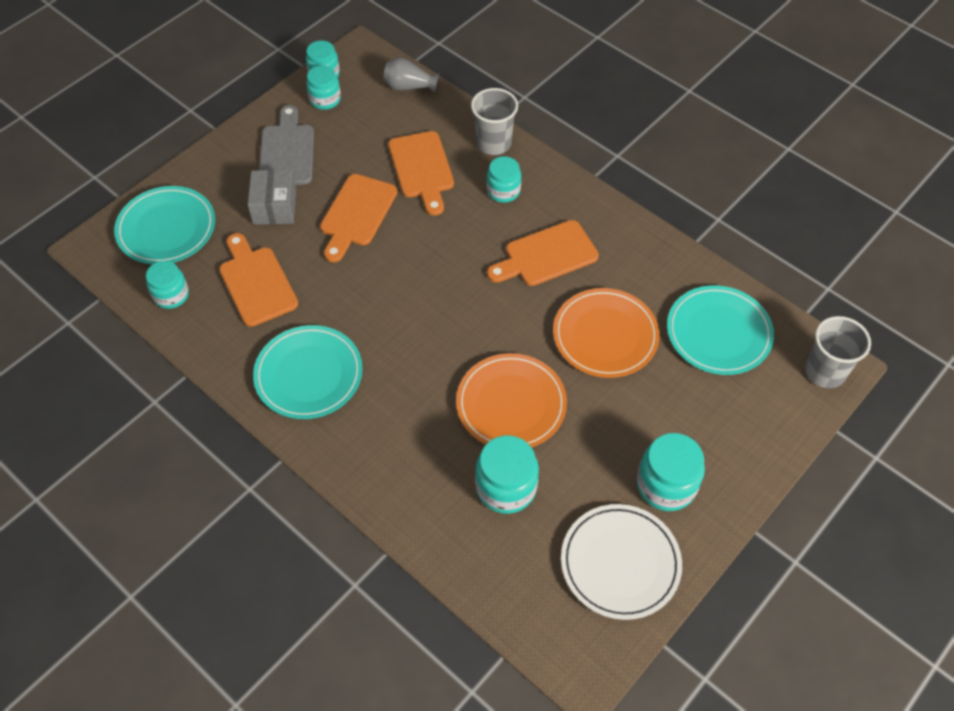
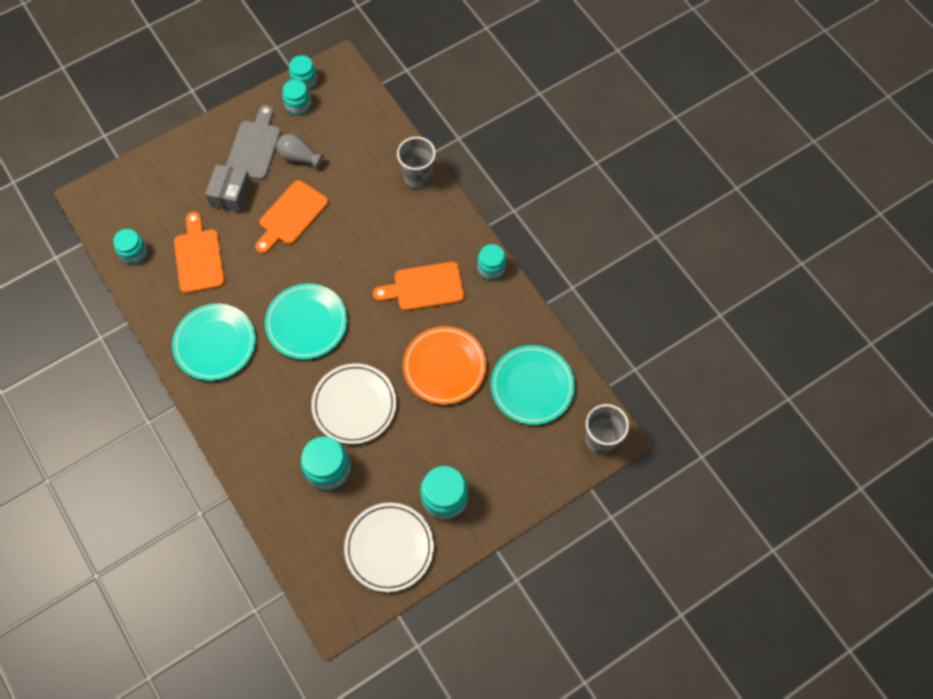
camera: 15 degrees right, 10 degrees up
turquoise plate [114,186,215,264] -> turquoise plate moved to [265,283,347,359]
grey vase [383,58,439,93] -> grey vase moved to [276,134,324,169]
orange cutting board [388,131,454,216] -> none
orange plate [456,353,567,448] -> white plate [311,363,396,444]
turquoise jar [487,156,521,203] -> turquoise jar moved to [477,244,506,280]

